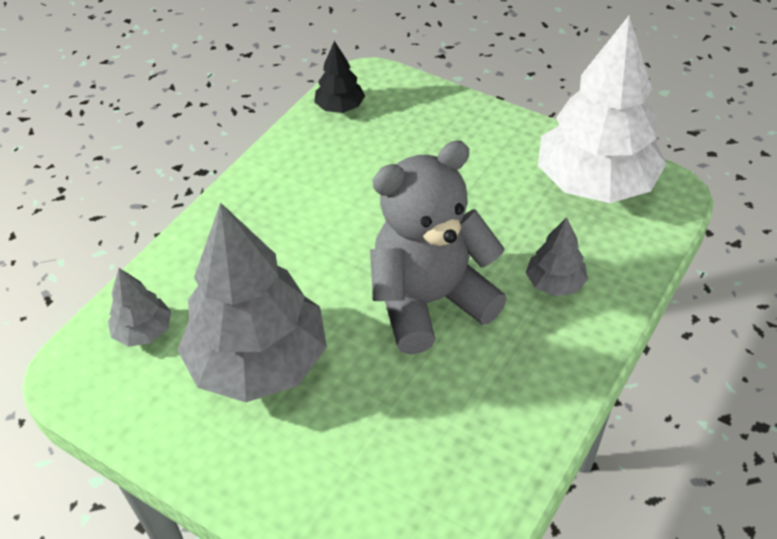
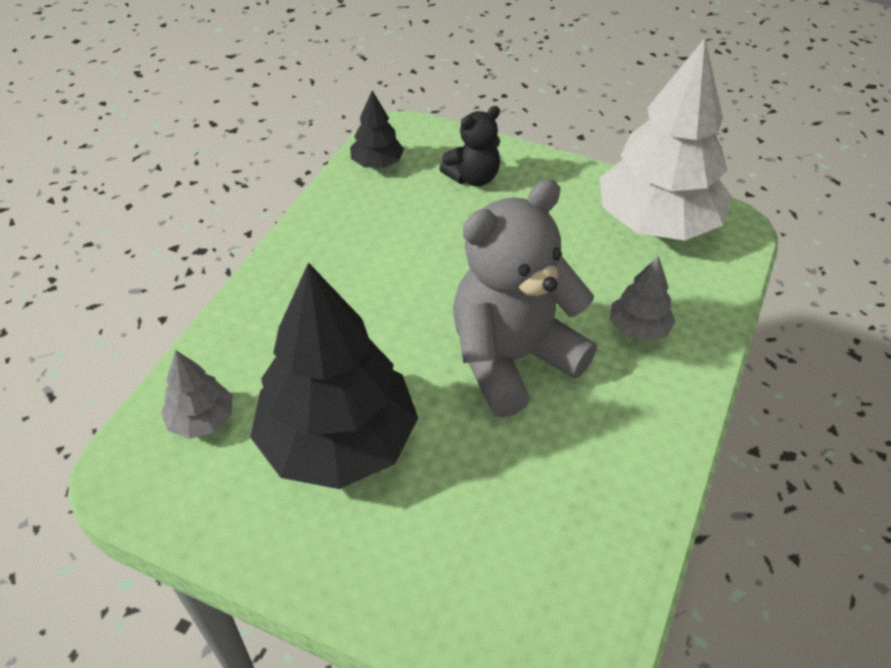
camera: 10 degrees left, 0 degrees up
grey tree [178,202,327,402] -> black tree [250,262,418,489]
none -> black teddy bear [439,106,500,186]

